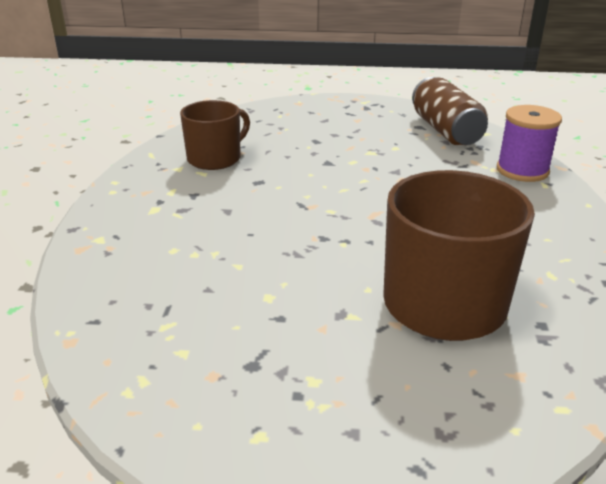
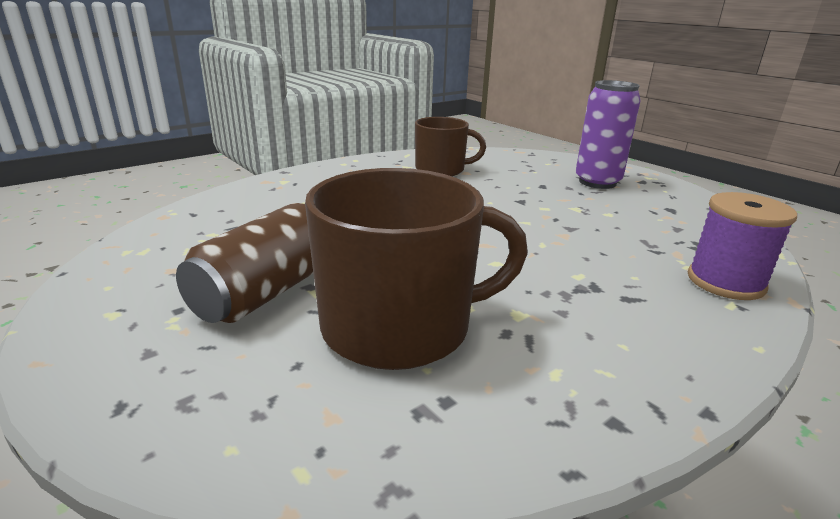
camera: 45 degrees right, 5 degrees down
brown can [412,77,488,146] -> brown can moved to [176,203,313,323]
none -> purple can [576,80,641,189]

